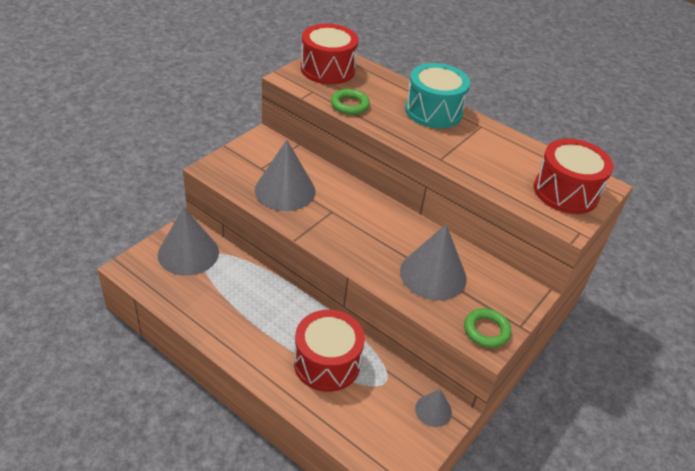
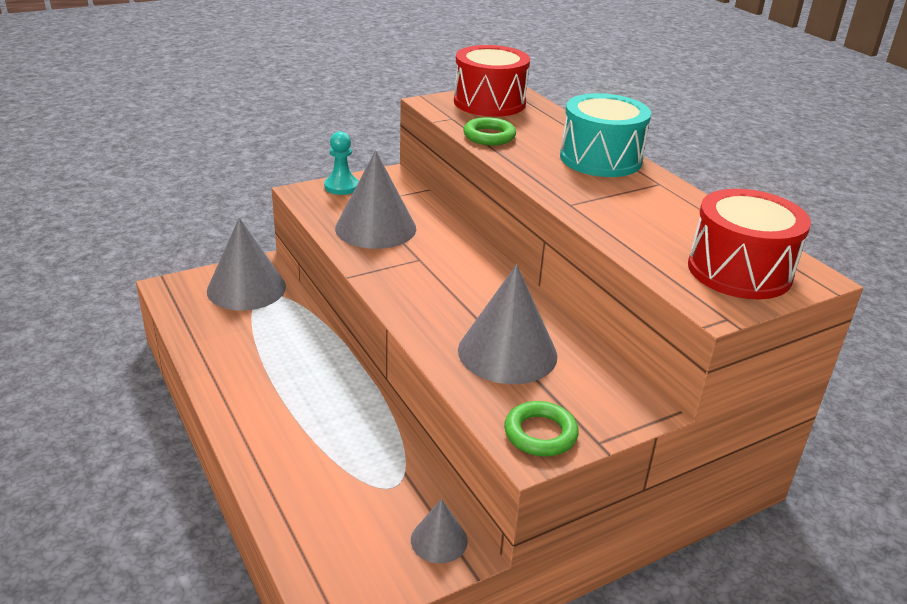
camera: 25 degrees right, 10 degrees down
red drum [294,310,365,392] -> none
none -> turquoise pawn [324,131,359,195]

